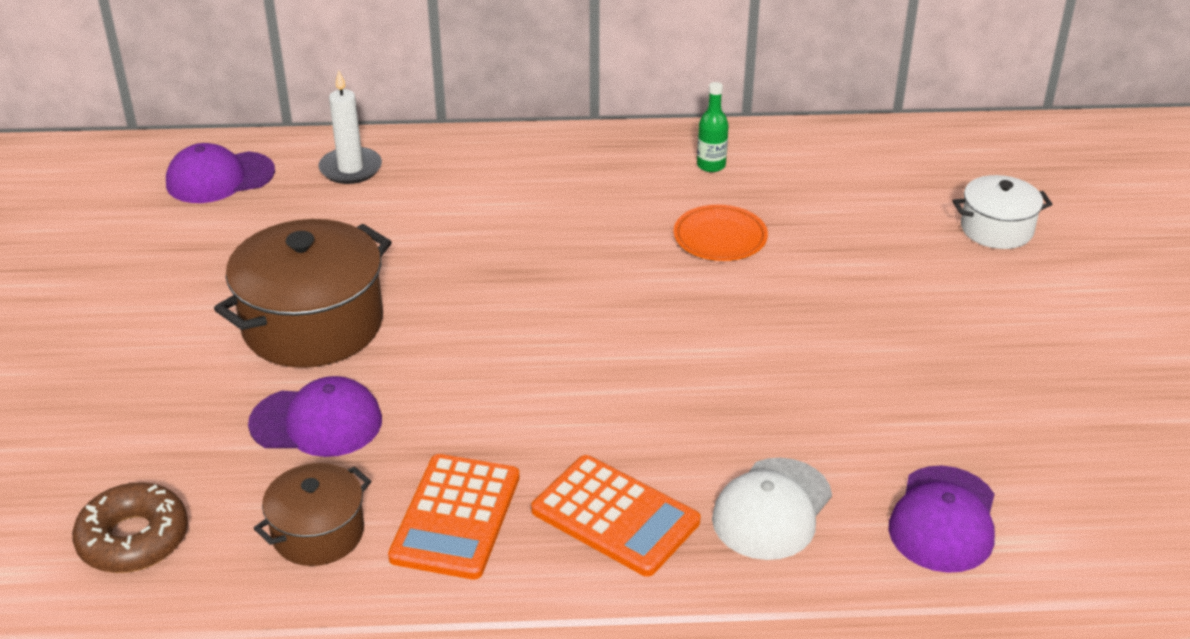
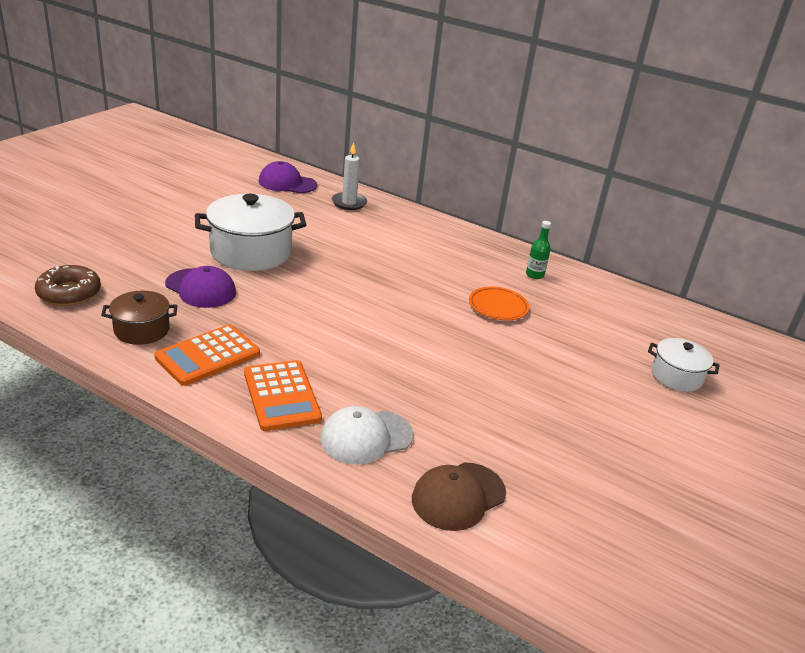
camera: 30 degrees right, 5 degrees down
brown pot [214,219,392,368] -> white pot [195,194,306,271]
purple cap [889,466,995,573] -> brown cap [412,463,506,531]

